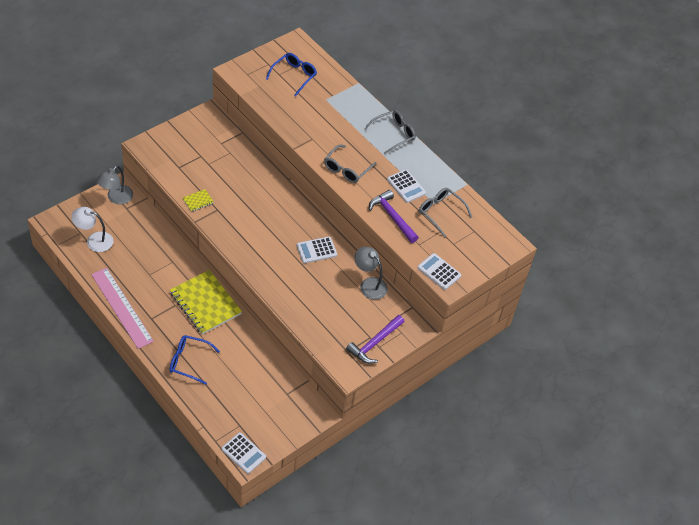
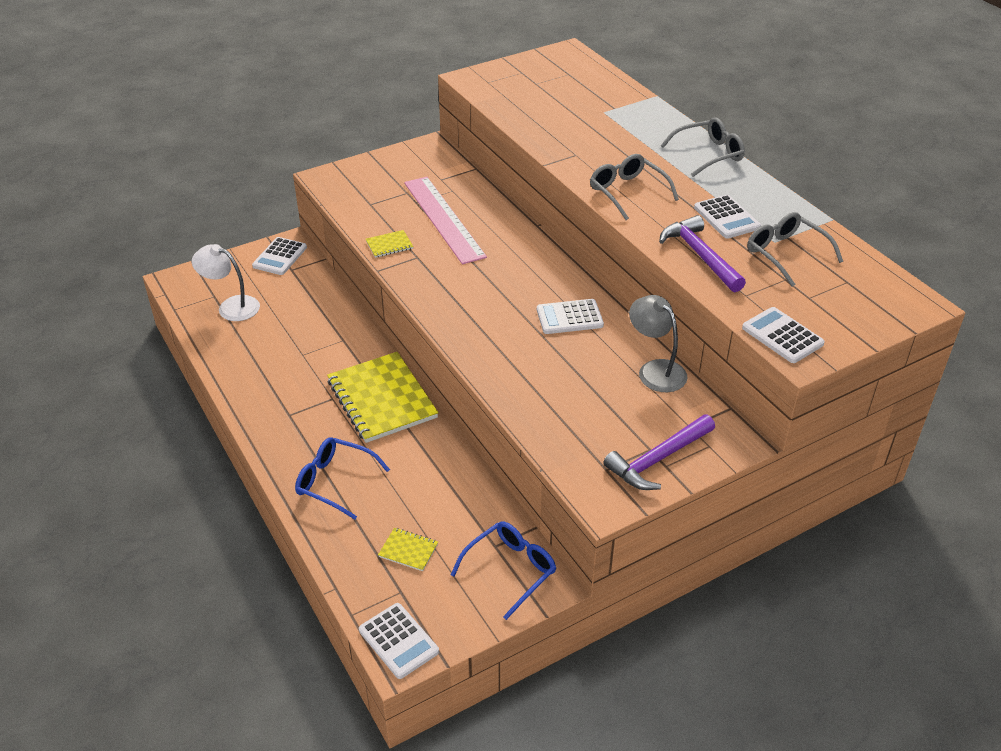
camera: 15 degrees right, 10 degrees down
pink ruler [91,268,154,349] -> pink ruler moved to [404,177,487,264]
grey lamp [96,166,133,204] -> white calculator [252,237,307,275]
blue glasses [266,53,317,96] -> blue glasses moved to [451,521,556,620]
grey glasses [324,145,377,183] -> grey glasses turned 105 degrees clockwise [590,154,679,220]
none -> yellow notebook [378,528,438,571]

